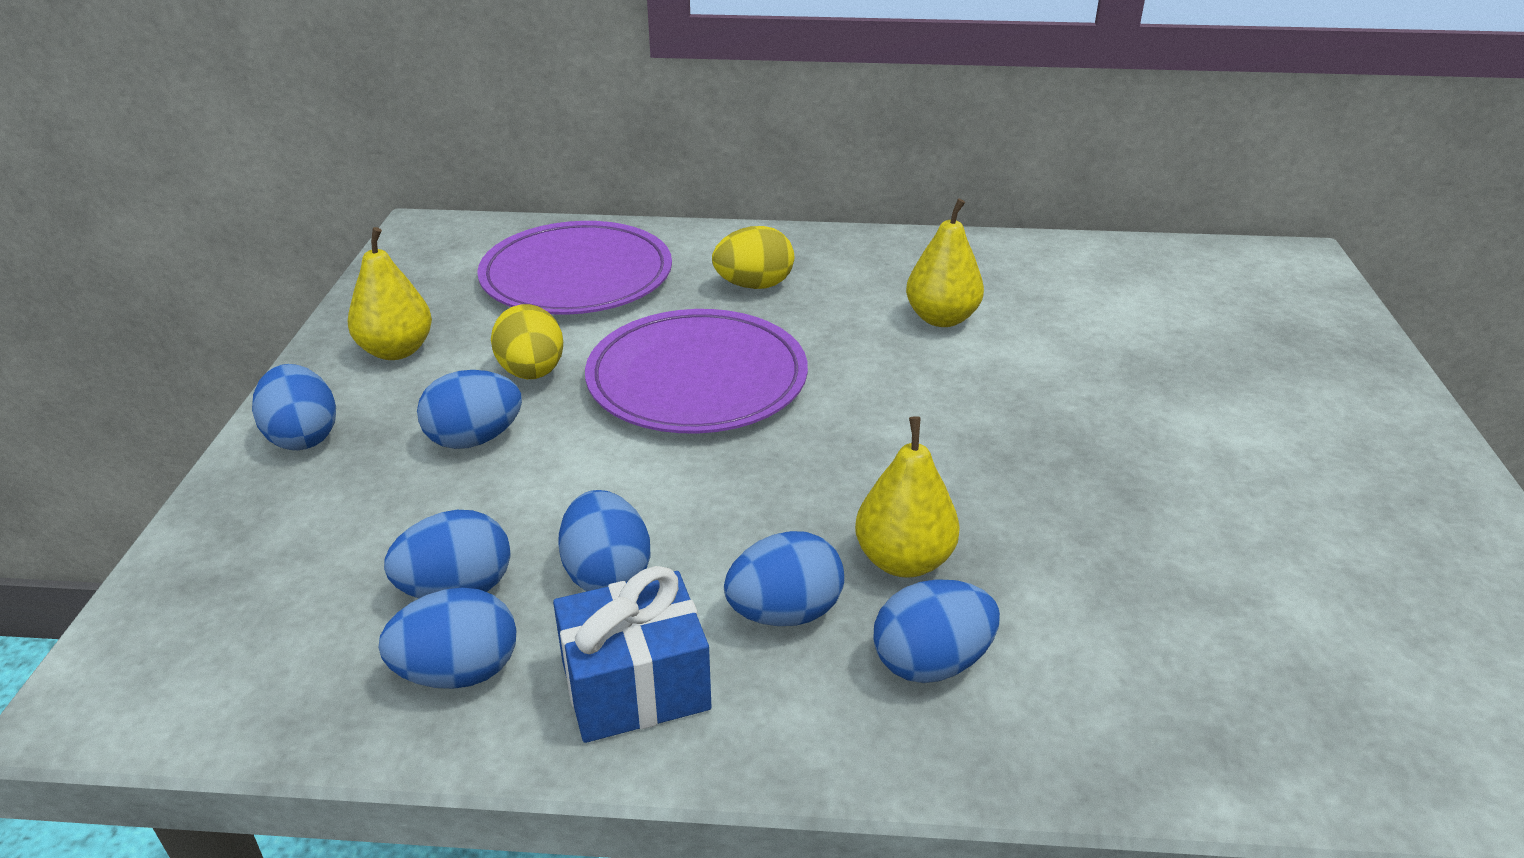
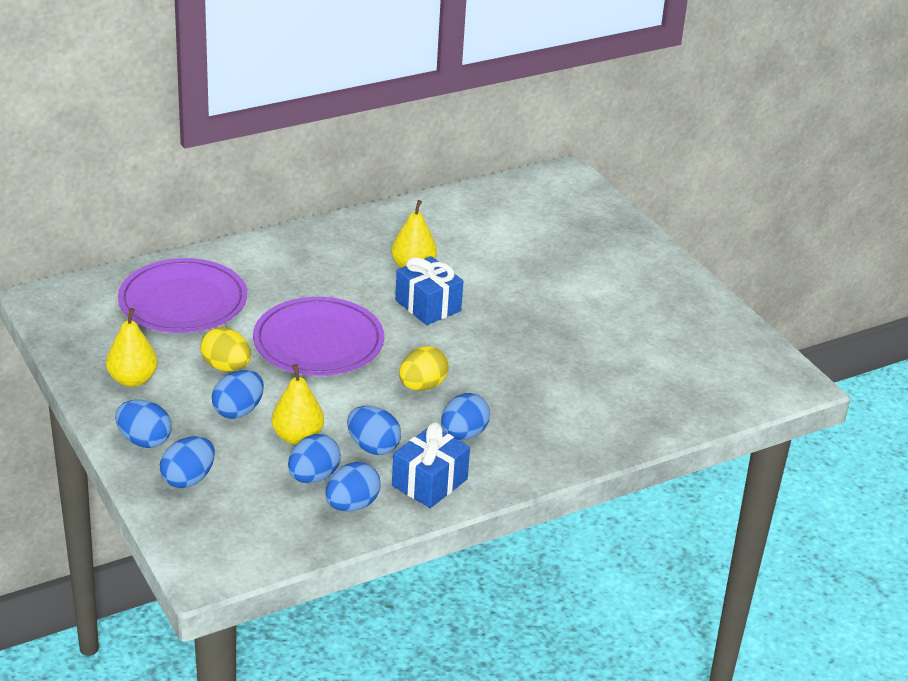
camera: 35 degrees left, 0 degrees up
yellow egg [712,226,794,289] -> yellow egg moved to [399,346,449,391]
yellow pear [855,416,960,578] -> yellow pear moved to [271,364,324,445]
blue egg [873,579,1000,683] -> blue egg moved to [160,436,215,488]
none -> blue gift [395,256,463,325]

